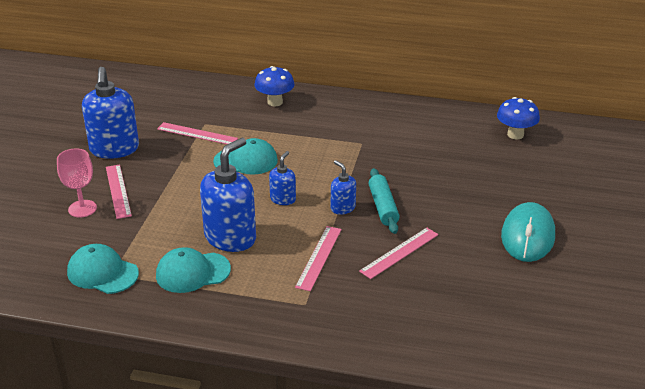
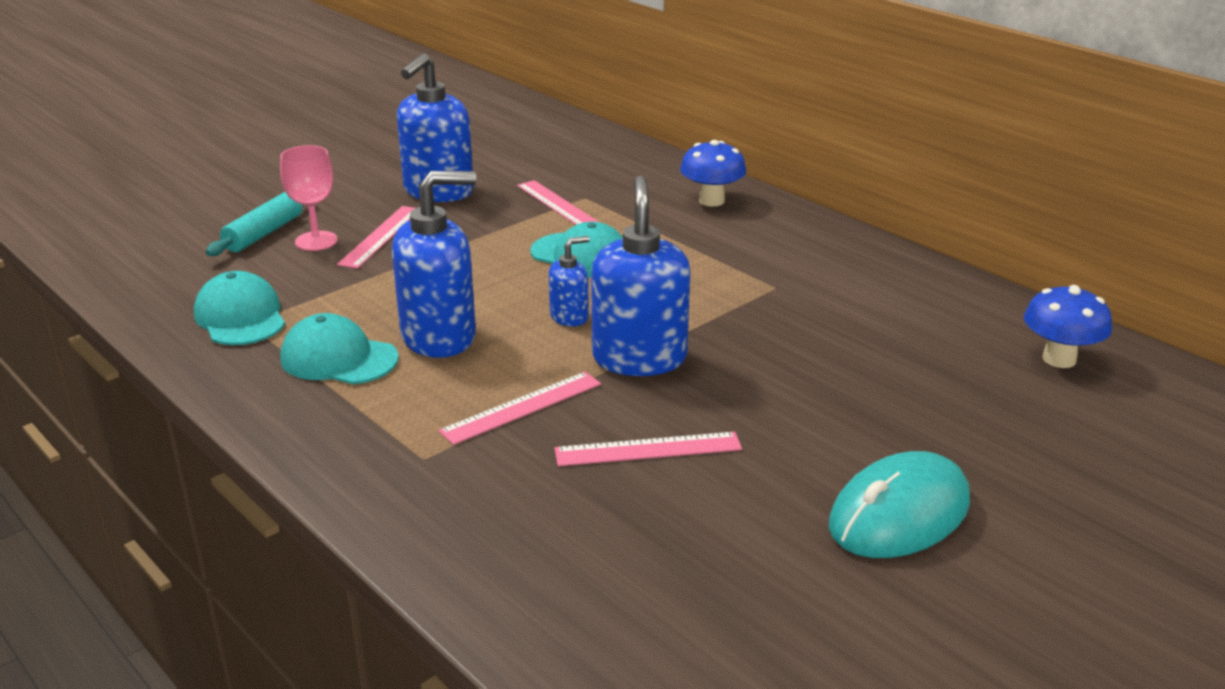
camera: 35 degrees right, 5 degrees down
blue soap dispenser [331,160,356,215] -> blue soap dispenser [591,176,690,376], size x1.99
turquoise rolling pin [369,168,400,234] -> turquoise rolling pin moved to [206,192,302,256]

